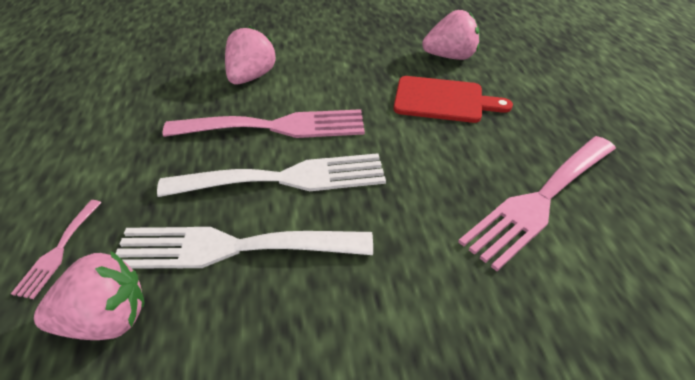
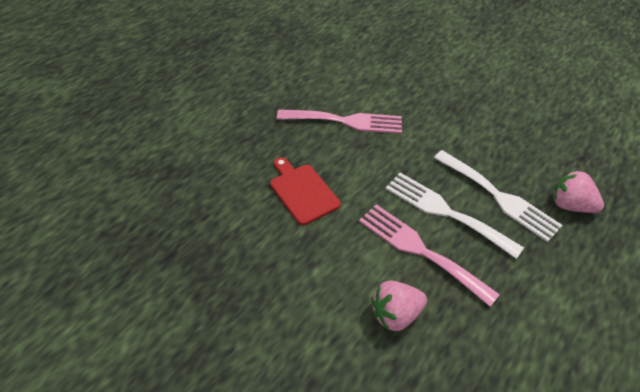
camera: 135 degrees left, 5 degrees up
pink fork [11,200,102,299] -> none
pink strawberry [422,10,480,60] -> none

